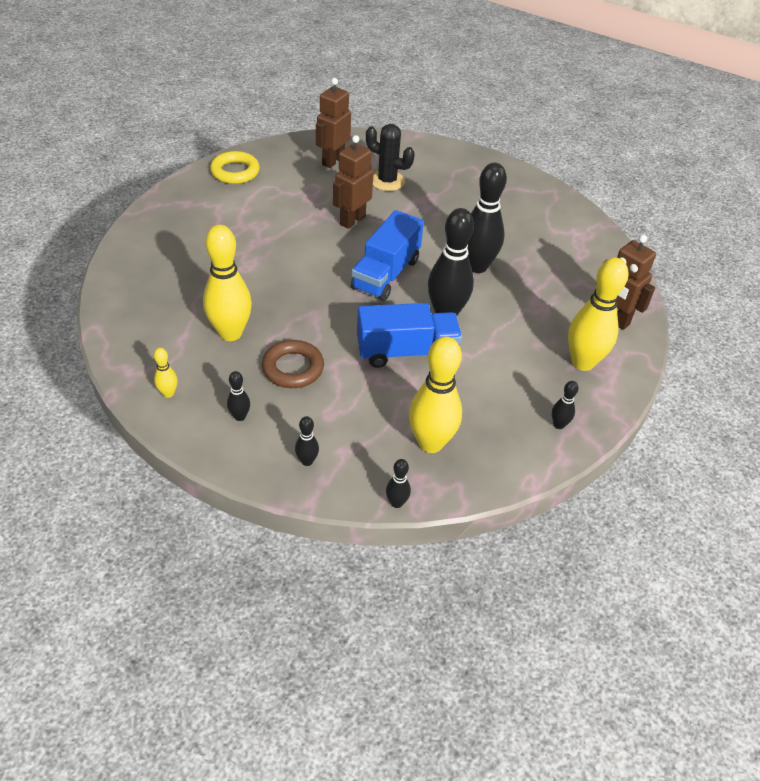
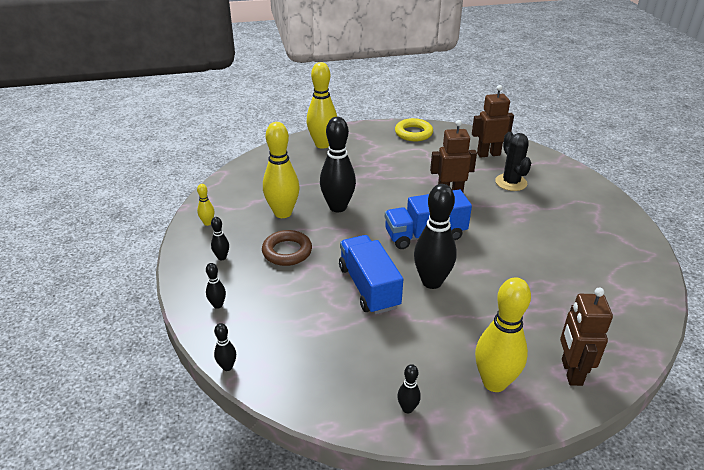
camera: 50 degrees right, 10 degrees down
blue truck [357,303,462,368] -> blue truck turned 150 degrees counterclockwise [339,235,403,315]
yellow bowling pin [409,336,462,453] -> yellow bowling pin moved to [307,62,337,149]
black bowling pin [467,163,507,273] -> black bowling pin moved to [320,117,356,212]

